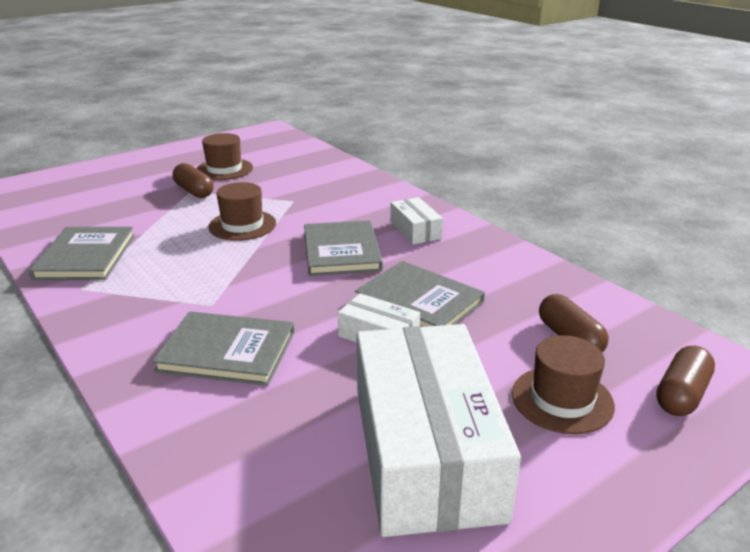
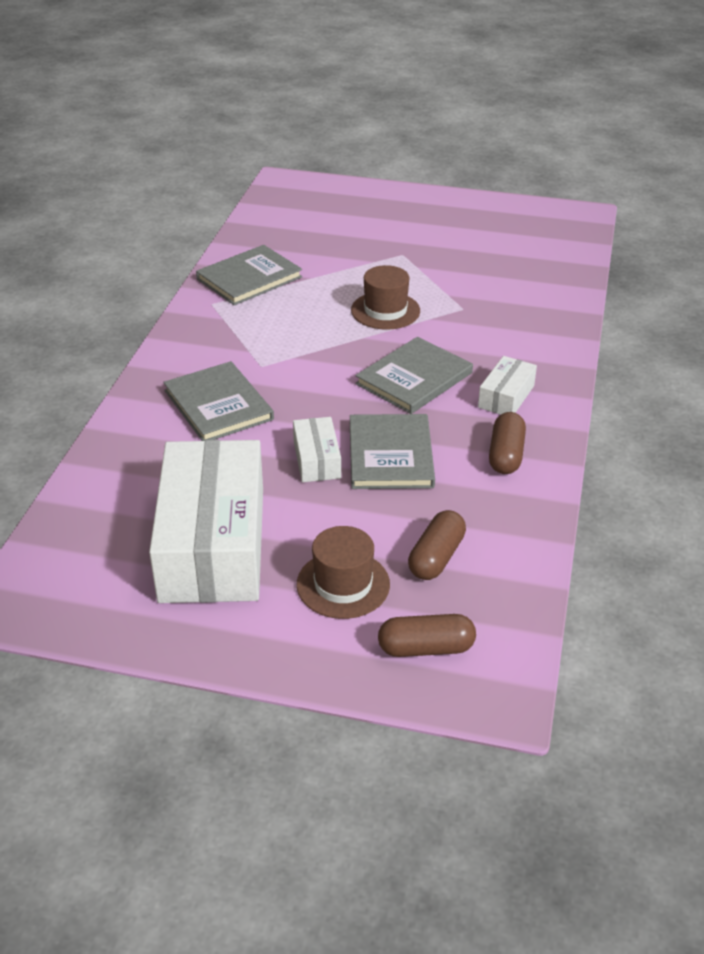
camera: 50 degrees right, 10 degrees up
brown capsule [172,163,213,198] -> brown capsule moved to [489,412,526,474]
brown hat [196,133,253,180] -> none
white box [357,324,521,537] -> white box turned 45 degrees counterclockwise [149,440,263,603]

